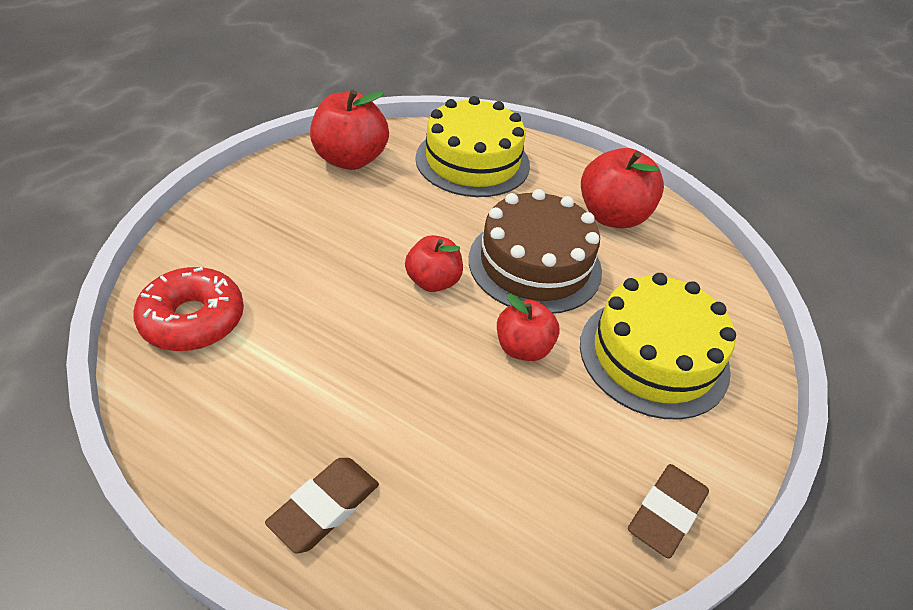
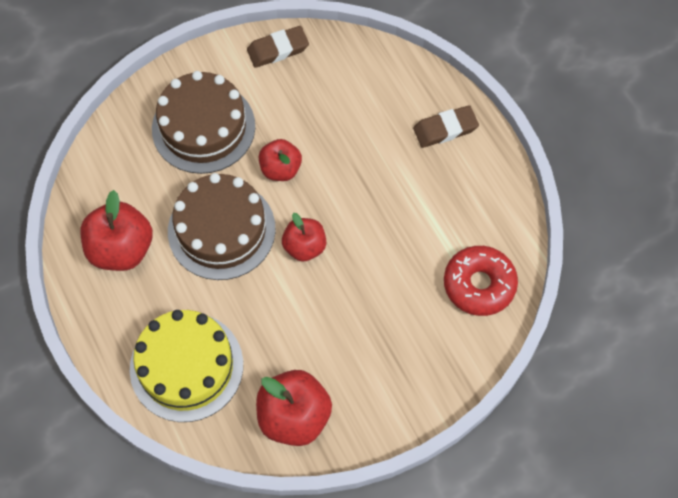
camera: 145 degrees left, 20 degrees up
yellow cake [580,273,736,420] -> brown cake [152,71,255,174]

